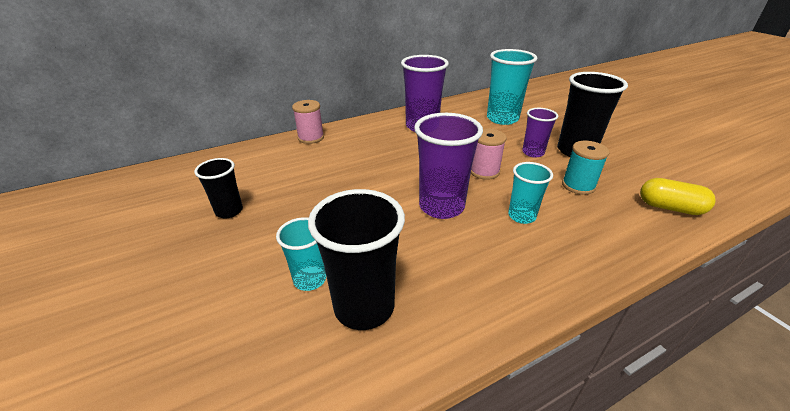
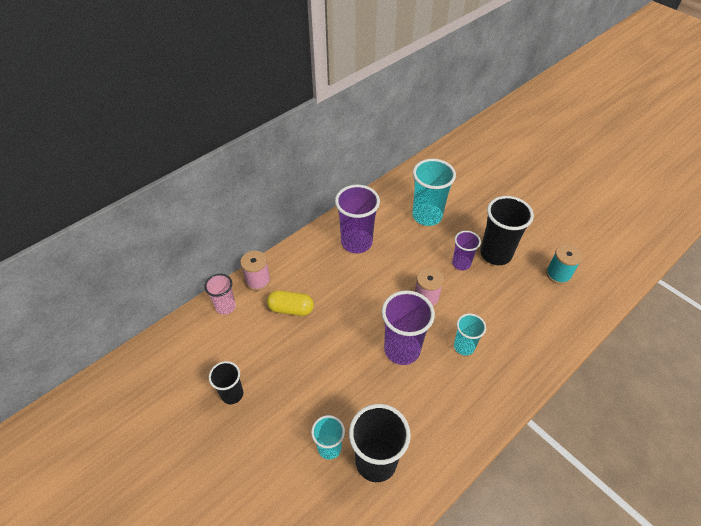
camera: 15 degrees left, 15 degrees up
turquoise spool [562,141,610,195] -> turquoise spool moved to [546,244,582,284]
yellow capsule [640,178,716,215] -> yellow capsule moved to [267,290,314,316]
none -> pink cup [204,274,236,315]

